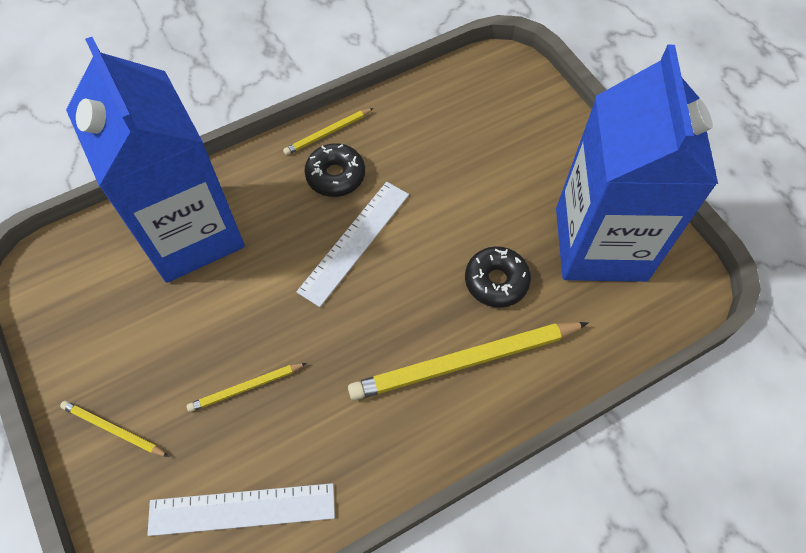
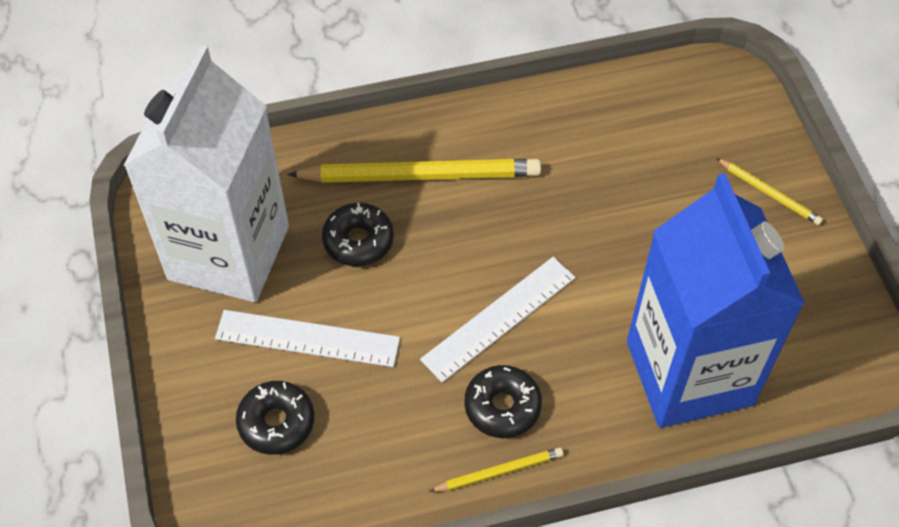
camera: 165 degrees left, 5 degrees down
white ruler [147,483,335,536] -> white ruler moved to [215,310,400,367]
yellow pencil [187,363,307,412] -> none
blue carton [556,45,718,282] -> white carton [123,45,289,302]
none -> black donut [236,381,314,455]

